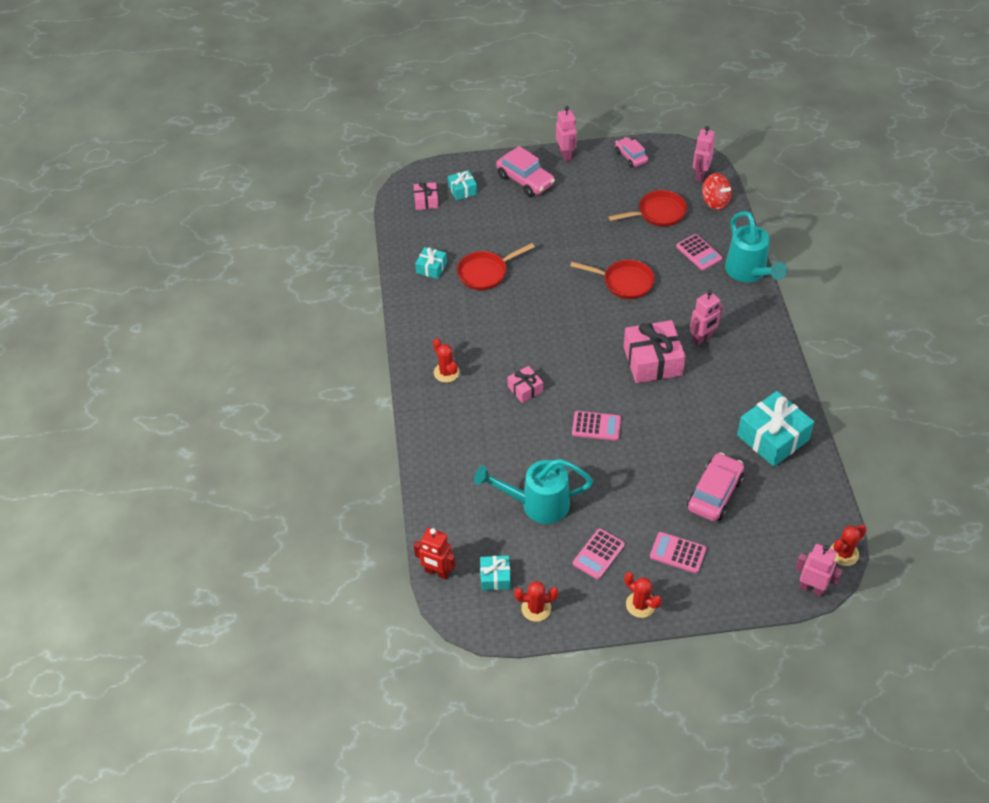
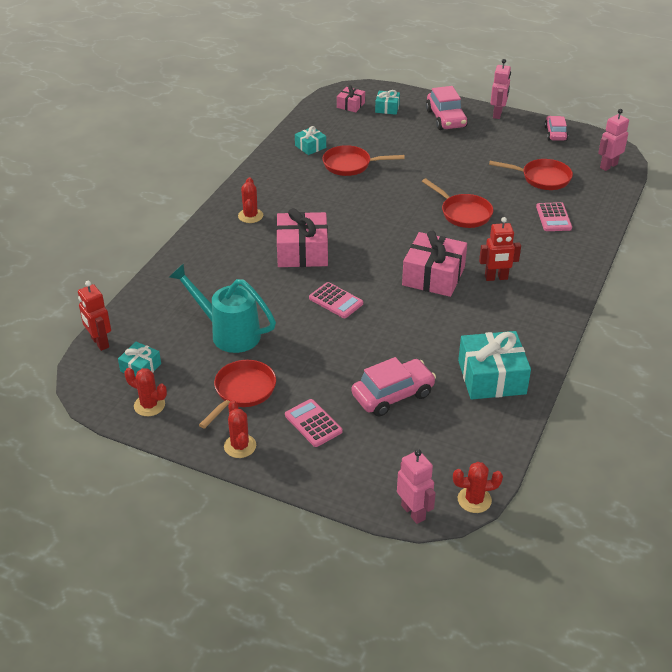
camera: 30 degrees right, 10 degrees down
pink gift [507,366,543,403] -> pink gift [276,208,328,267], size x1.91
pink calculator [573,528,625,579] -> red pan [199,360,276,429]
pink robot [690,290,723,345] -> red robot [479,217,521,281]
red spinning top [702,173,732,210] -> none
turquoise watering can [725,211,787,282] -> none

